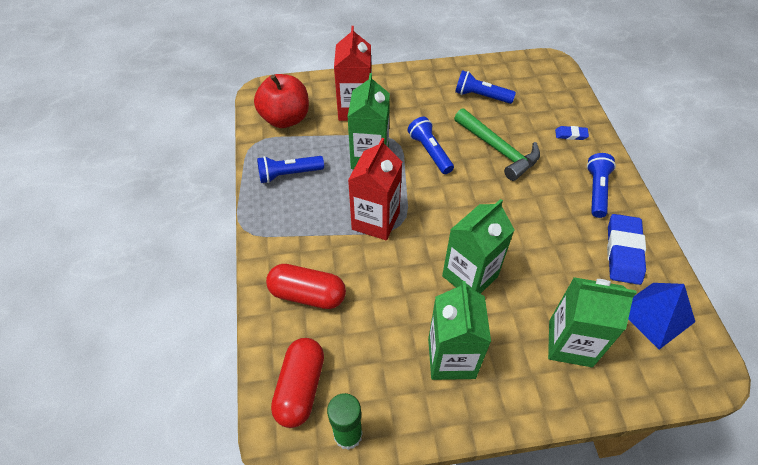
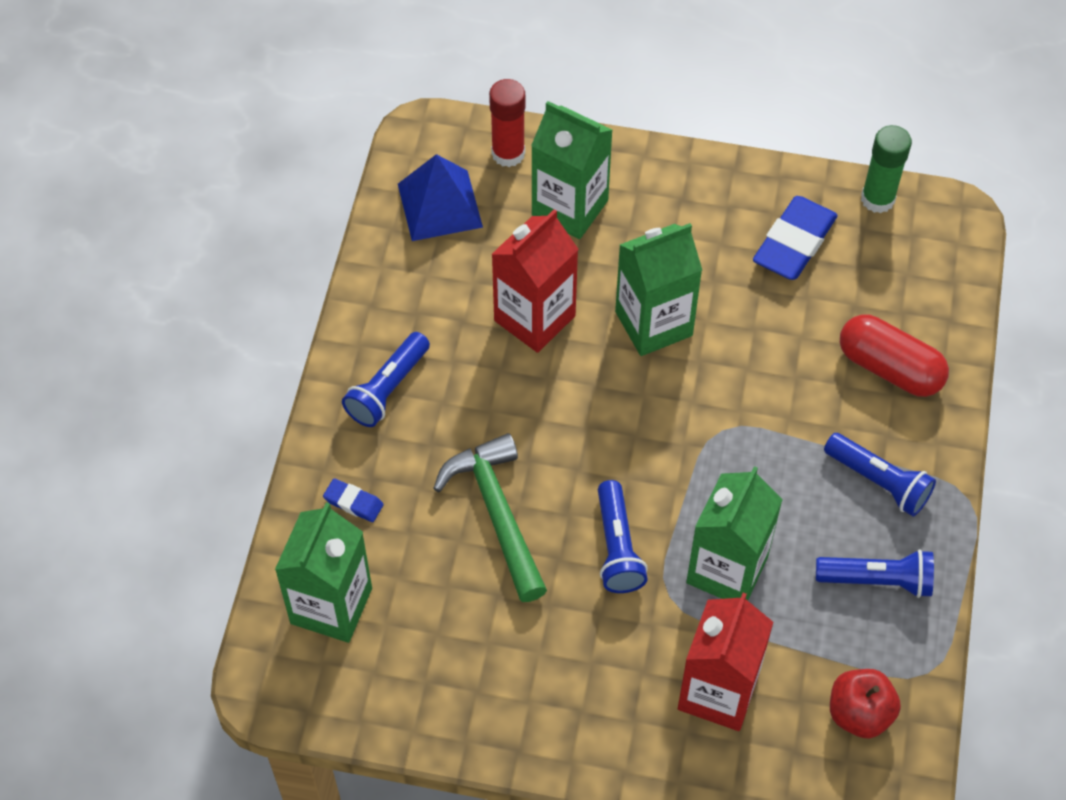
camera: 160 degrees left, 5 degrees up
red apple [254,74,309,128] -> red apple [830,669,901,739], size x0.65
red capsule [271,338,324,428] -> none
red carton [348,138,402,240] -> red carton moved to [491,209,578,353]
green carton [428,281,491,380] -> green carton moved to [275,502,372,643]
blue flashlight [455,70,516,104] -> blue flashlight moved to [824,433,936,517]
blue eraser [607,214,646,285] -> blue eraser moved to [753,196,838,280]
none -> red glue stick [489,79,525,167]

